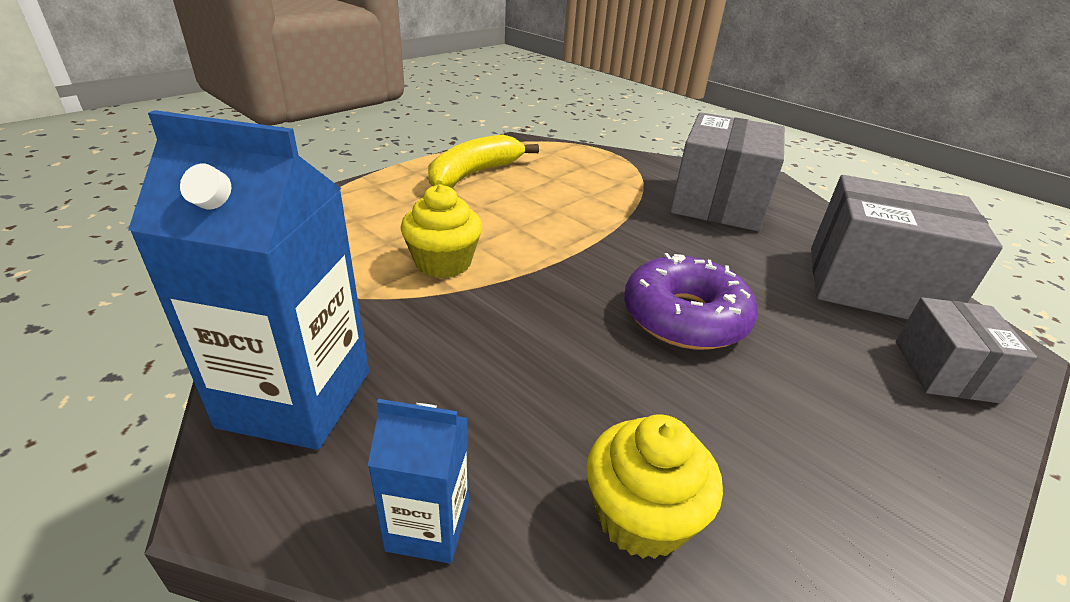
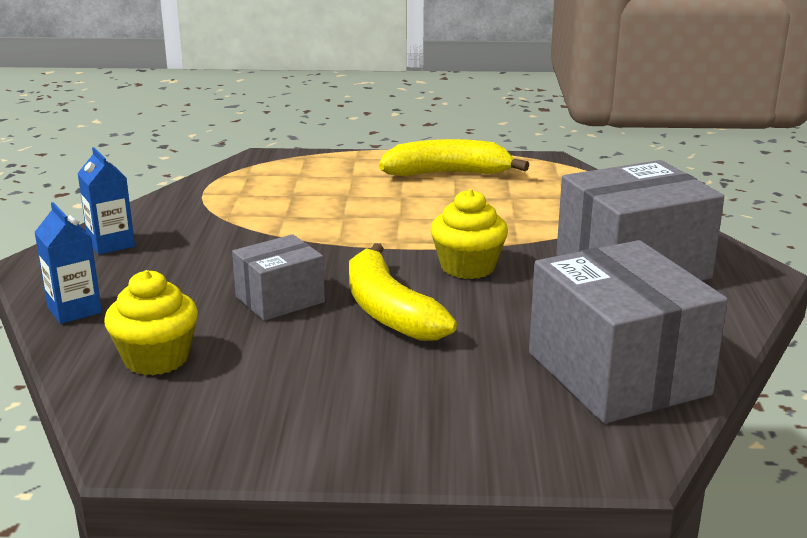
camera: 50 degrees right, 10 degrees down
blue carton [128,110,369,450] -> blue carton [77,147,135,255], size x0.51
yellow cupcake [401,184,482,278] -> yellow cupcake moved to [431,189,508,279]
purple donut [624,253,758,350] -> yellow banana [349,243,457,341]
grey box [896,297,1037,403] -> grey box moved to [232,234,325,321]

